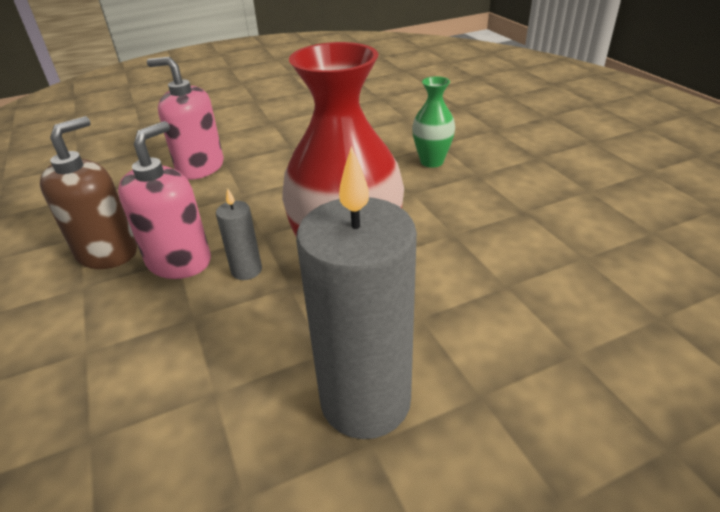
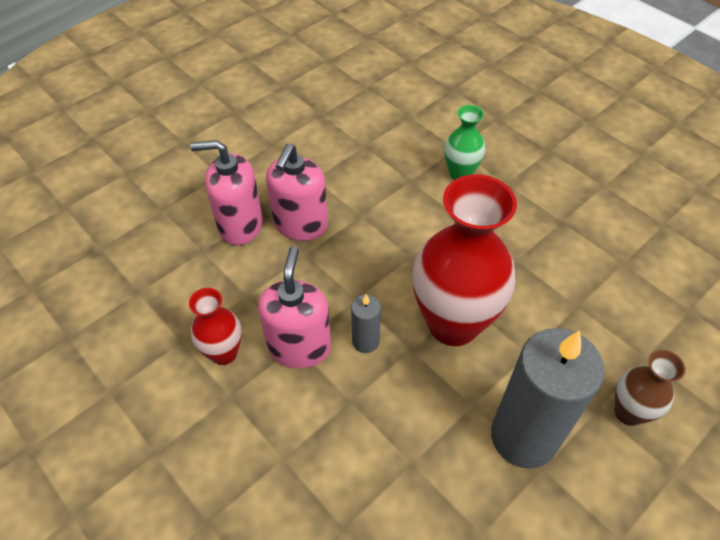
camera: 20 degrees left, 15 degrees up
brown soap dispenser [40,116,137,269] -> red vase [189,288,242,365]
none -> pink soap dispenser [266,144,328,241]
none -> brown vase [615,350,686,426]

